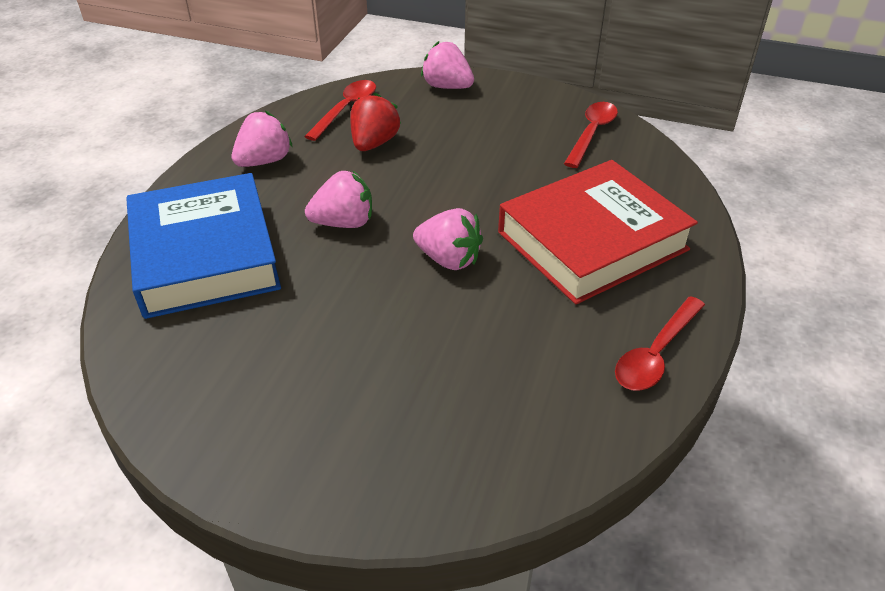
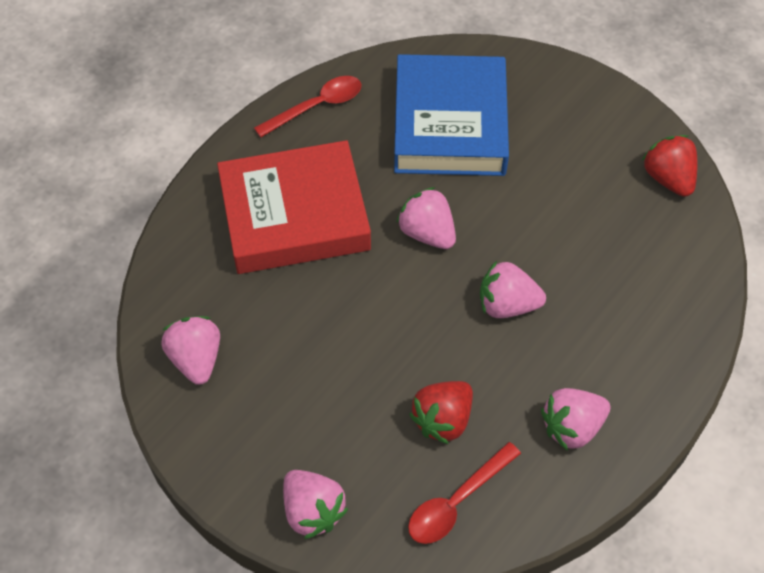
camera: 160 degrees left, 15 degrees up
blue book [126,173,281,319] -> blue book moved to [394,54,509,176]
red spoon [564,102,618,168] -> pink strawberry [161,316,220,385]
none -> red strawberry [642,135,697,197]

